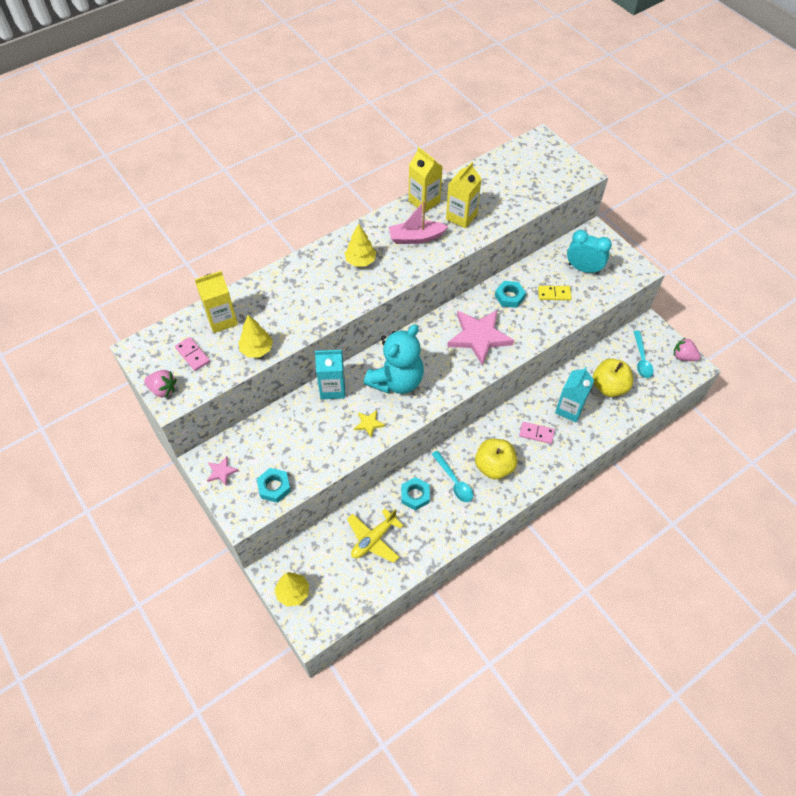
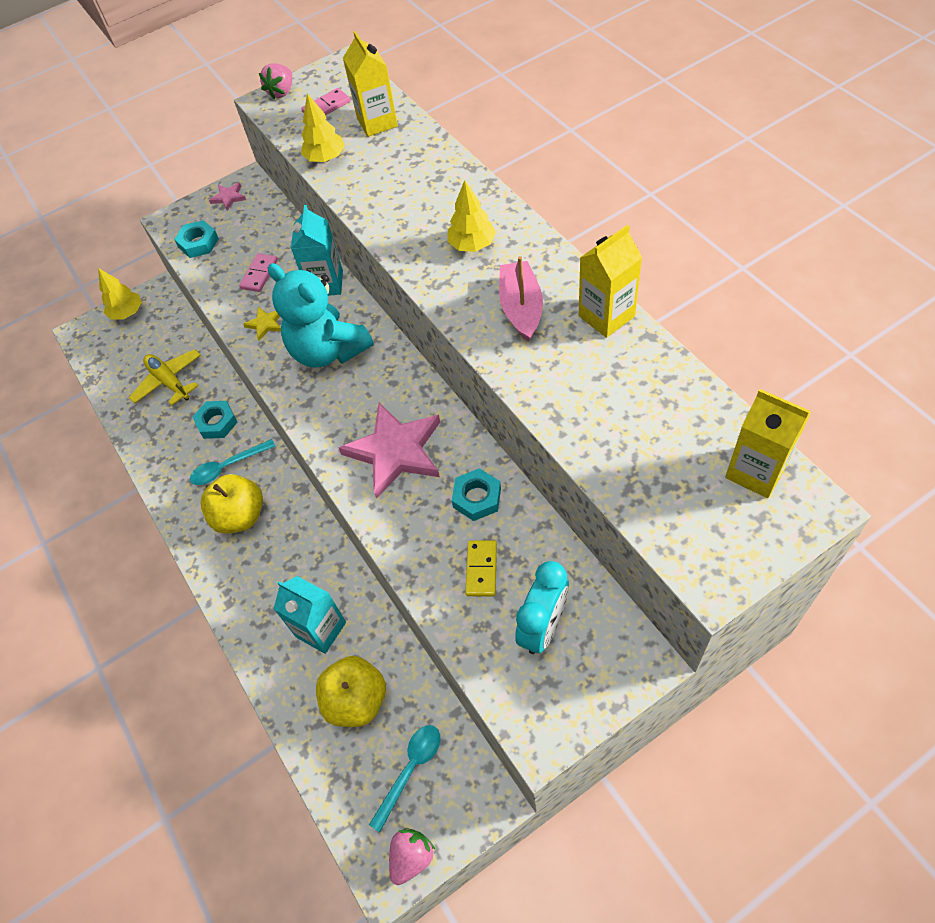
camera: 100 degrees right, 0 degrees up
yellow carton [446,162,481,228] -> yellow carton moved to [725,389,811,498]
pink domino [519,422,555,444] -> pink domino moved to [239,253,278,292]
turquoise spoon [633,331,654,378] -> turquoise spoon turned 120 degrees clockwise [369,725,440,832]

